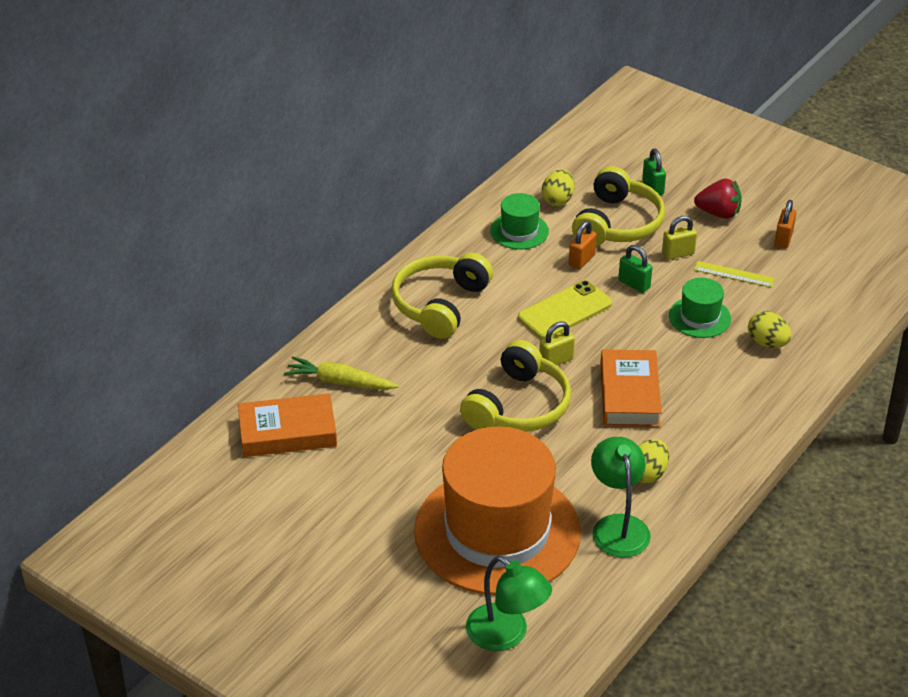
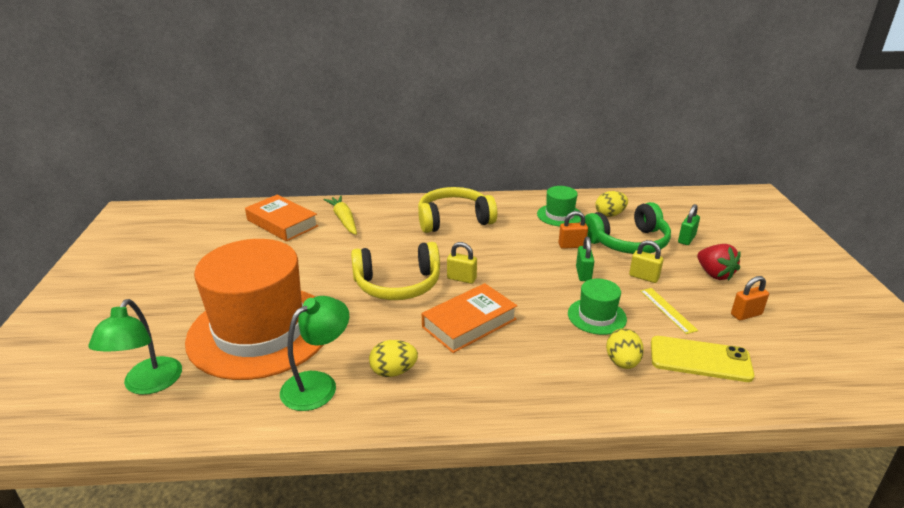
camera: 50 degrees right, 10 degrees down
yellow phone [518,280,612,339] -> yellow phone moved to [651,336,754,382]
yellow headphones [572,166,665,246] -> green headphones [585,202,671,254]

